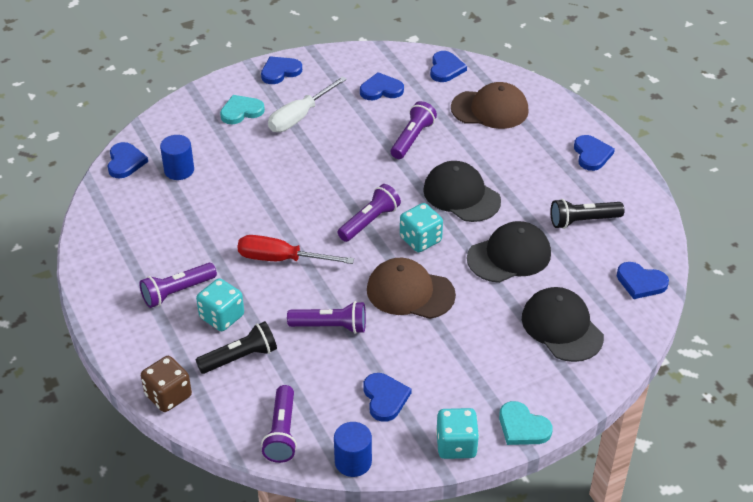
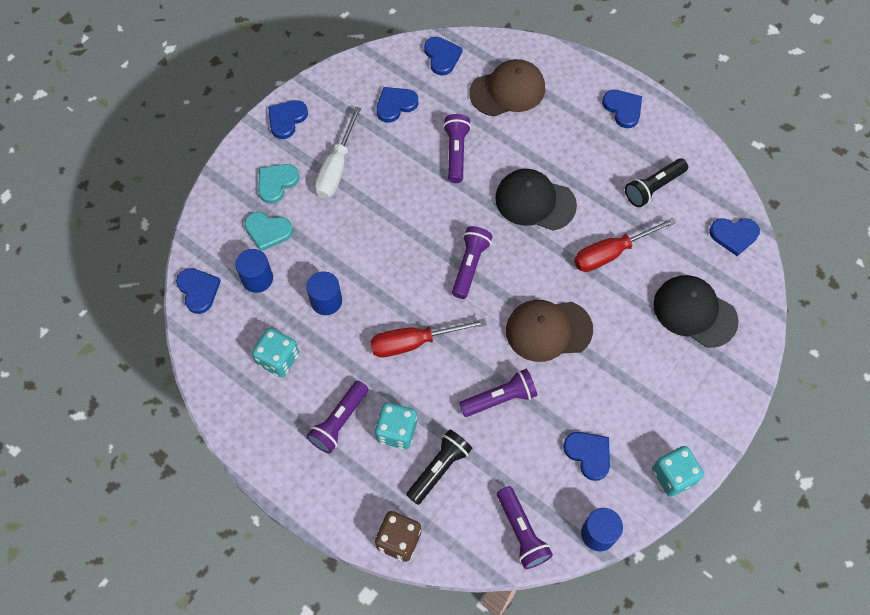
camera: 25 degrees left, 20 degrees up
turquoise dice [400,203,443,252] -> turquoise dice moved to [252,328,299,377]
black cap [467,221,551,283] -> red screwdriver [574,217,676,272]
turquoise heart [499,401,553,445] -> turquoise heart moved to [244,212,293,251]
none -> blue cylinder [307,271,342,315]

